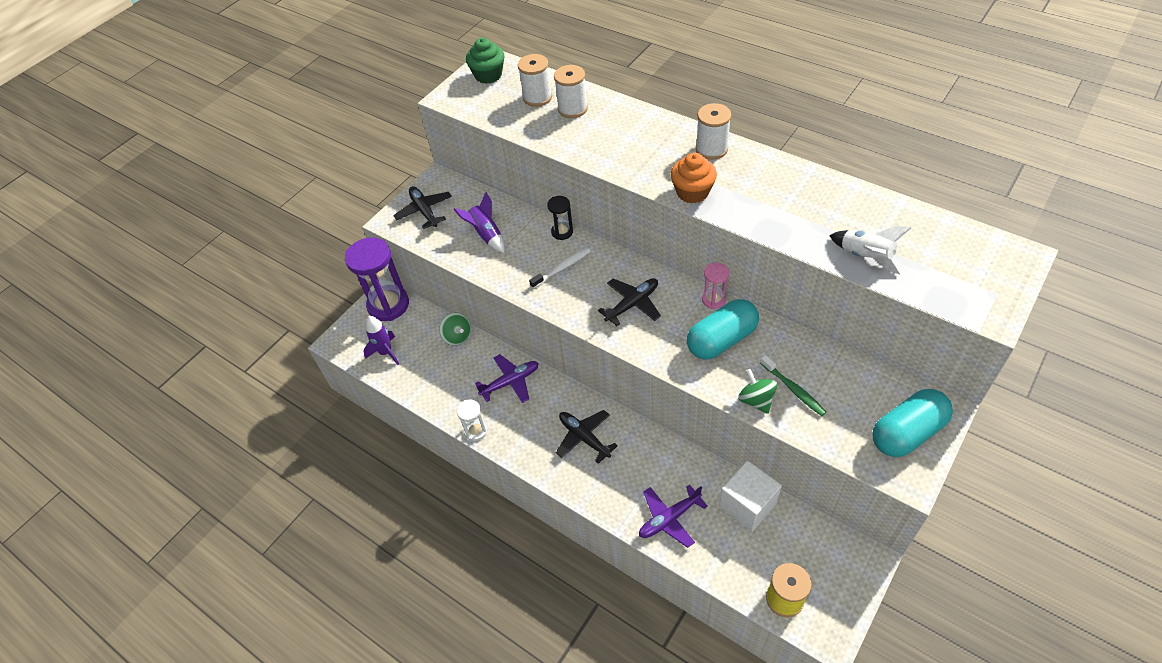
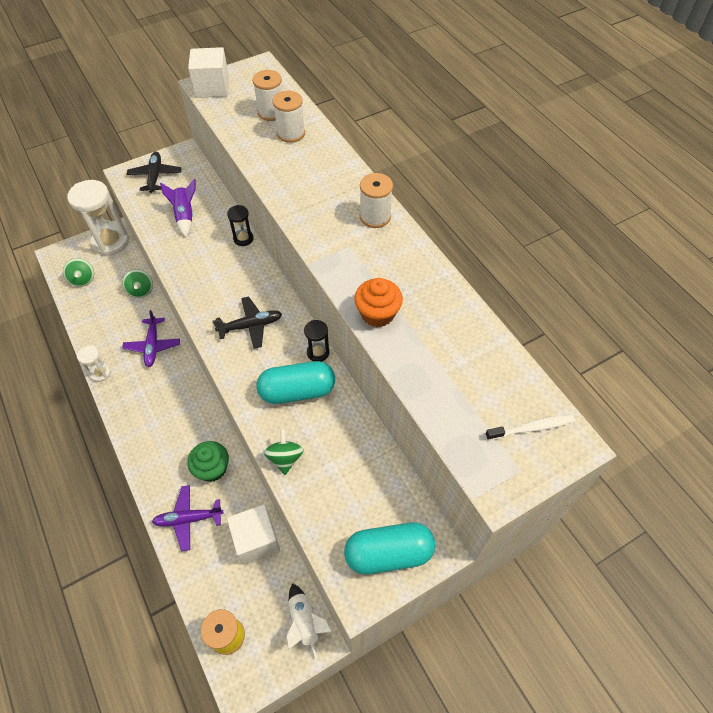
camera: 20 degrees right, 5 degrees up
purple hourglass [345,238,409,321] -> white hourglass [67,180,129,256]
purple rocket [363,316,399,365] -> green spinning top [63,258,94,287]
green cupcake [466,38,504,84] -> green cupcake moved to [188,441,229,482]
purple plane [475,354,539,403] -> purple plane turned 90 degrees clockwise [122,310,180,367]
white toothbrush [529,248,591,289] -> white toothbrush moved to [485,415,575,440]
black plane [556,410,618,464] -> none
orange cupcake [671,152,717,204] -> orange cupcake moved to [354,278,403,327]
pink hourglass [702,263,729,309] -> black hourglass [304,320,329,362]
green toothbrush [760,355,826,416] -> none
white rocket [829,226,911,275] -> white rocket moved to [286,583,332,659]
none -> white cube [188,47,229,98]

